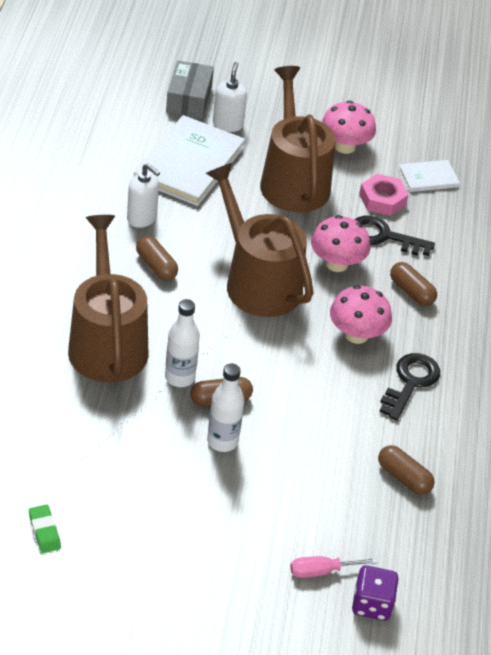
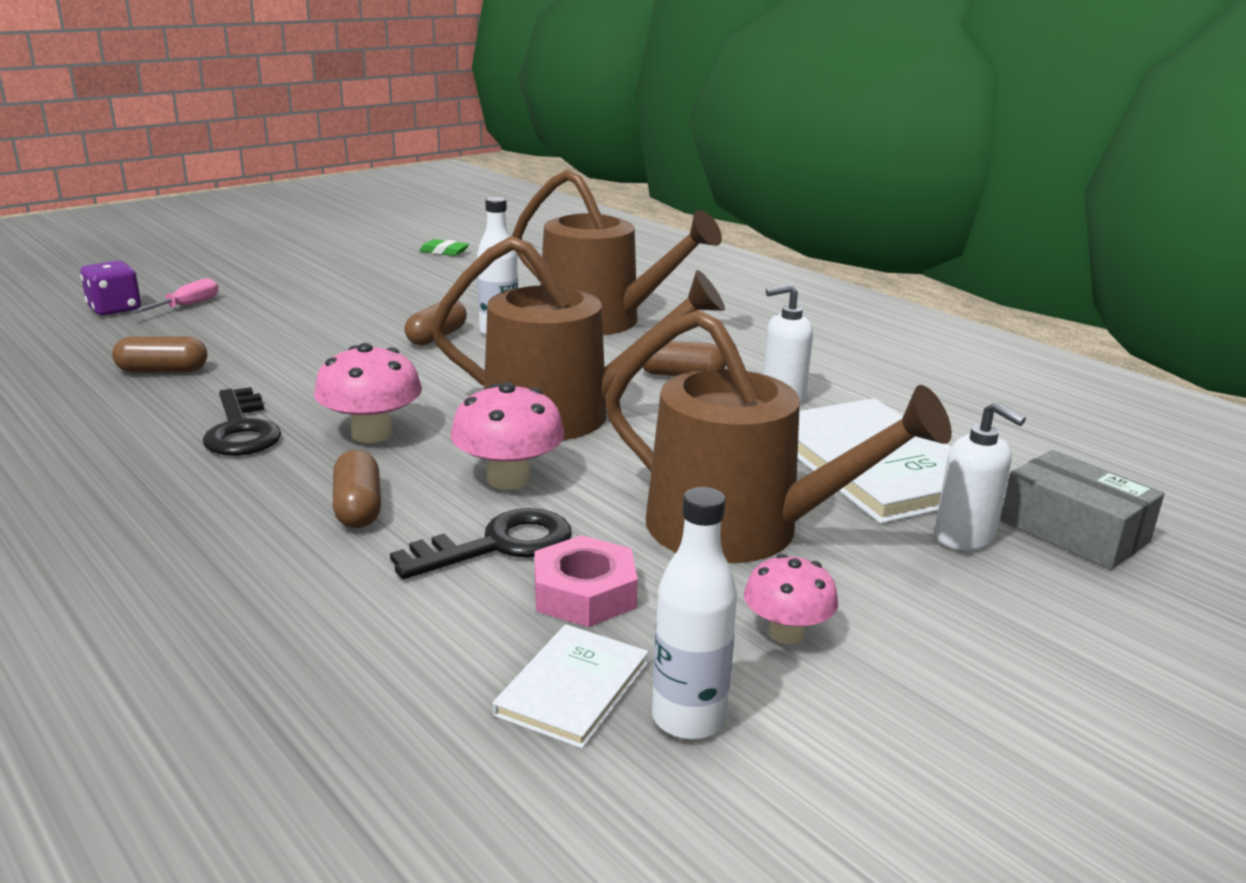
camera: 135 degrees right, 20 degrees down
white bottle [207,363,244,452] -> white bottle moved to [652,487,737,740]
pink mushroom [322,101,376,154] -> pink mushroom [744,554,838,644], size x0.66
brown capsule [390,262,437,306] -> brown capsule turned 75 degrees clockwise [333,450,381,528]

